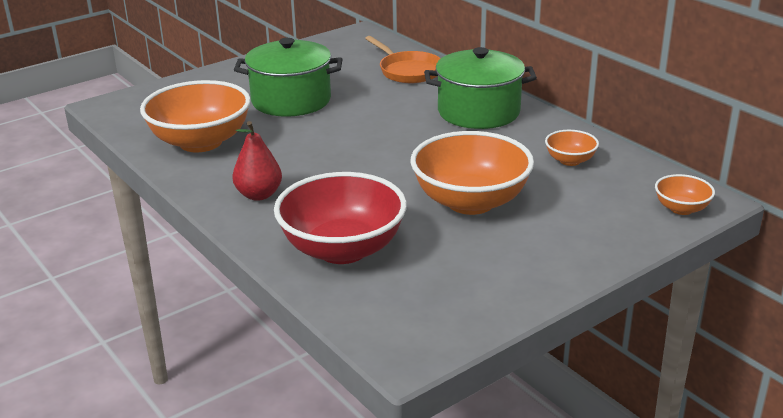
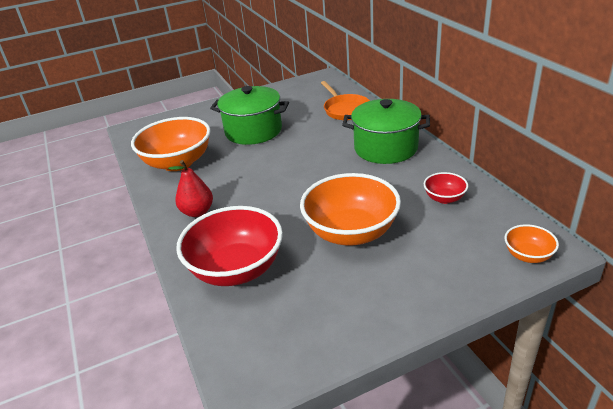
camera: 15 degrees right, 5 degrees up
orange bowl [545,130,599,166] -> red bowl [424,172,468,204]

